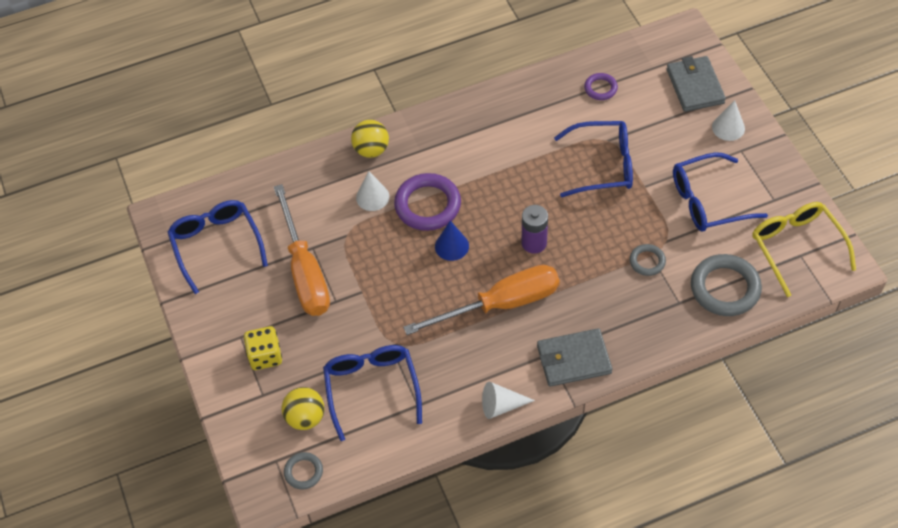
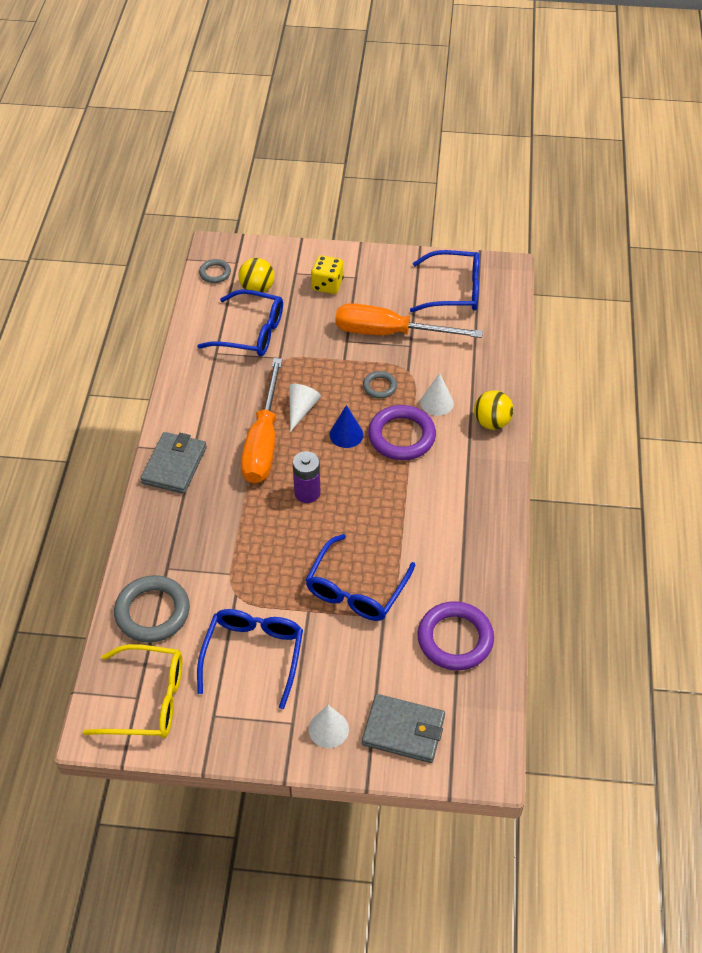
camera: 115 degrees right, 5 degrees down
white cone [482,381,535,419] -> white cone moved to [289,384,321,432]
purple ring [584,73,618,100] -> purple ring [417,601,494,670], size x1.91
grey ring [629,244,666,276] -> grey ring moved to [363,371,397,399]

